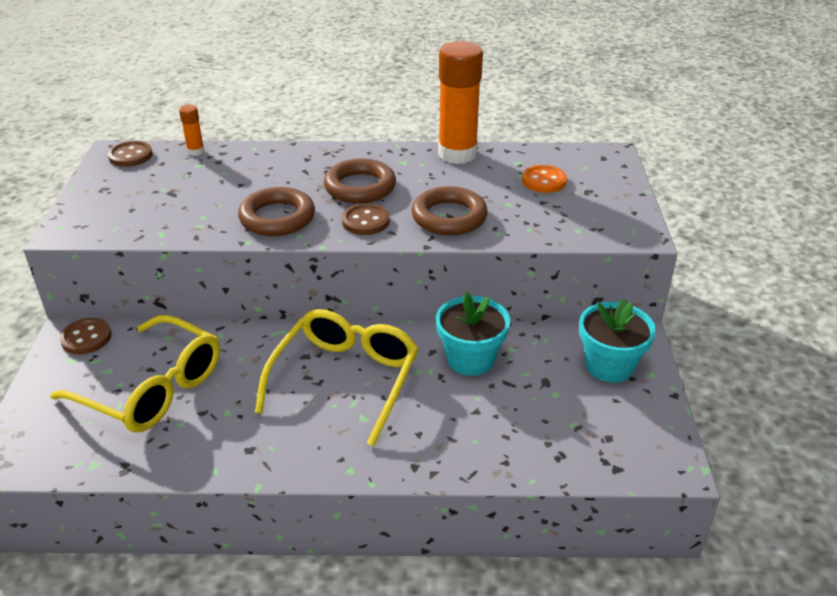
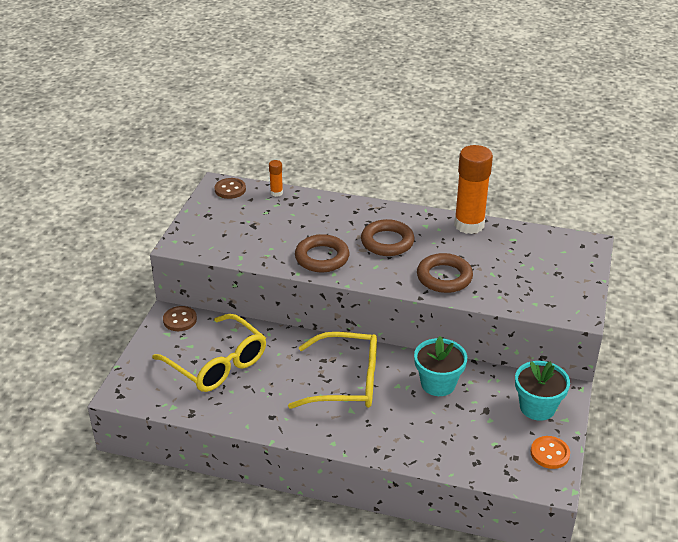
camera: 15 degrees right, 0 degrees up
yellow glasses [255,309,419,446] -> yellow glasses turned 60 degrees clockwise [288,332,377,409]
brown button [342,203,390,235] -> none
orange button [522,165,567,193] -> orange button moved to [531,436,570,469]

